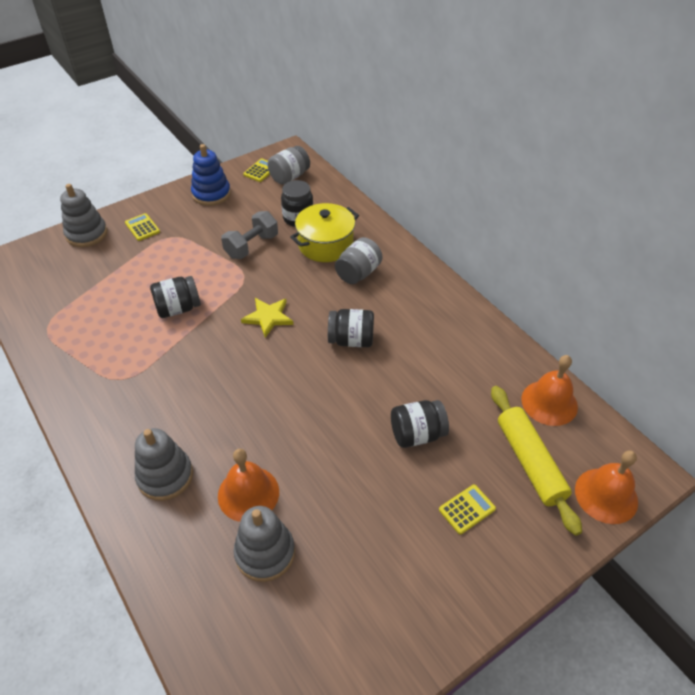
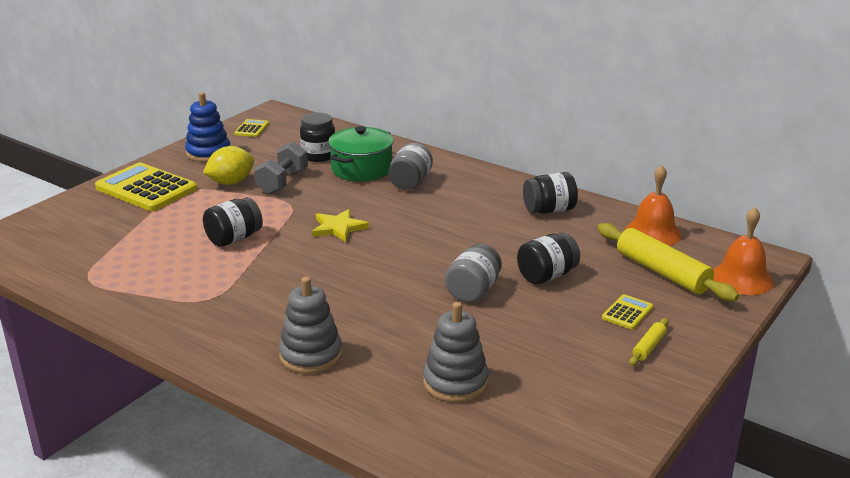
camera: 20 degrees left, 20 degrees down
grey stacking toy [60,184,107,247] -> none
yellow calculator [125,213,160,241] -> yellow calculator [95,162,197,211], size x2.17
orange bell [218,449,279,522] -> none
grey jar [268,146,310,184] -> grey jar moved to [445,244,502,303]
yellow pot [290,203,359,262] -> green pot [328,126,394,181]
black jar [328,309,374,347] -> black jar moved to [523,172,578,214]
none -> yellow lemon [203,146,254,185]
none -> yellow rolling pin [629,318,669,366]

